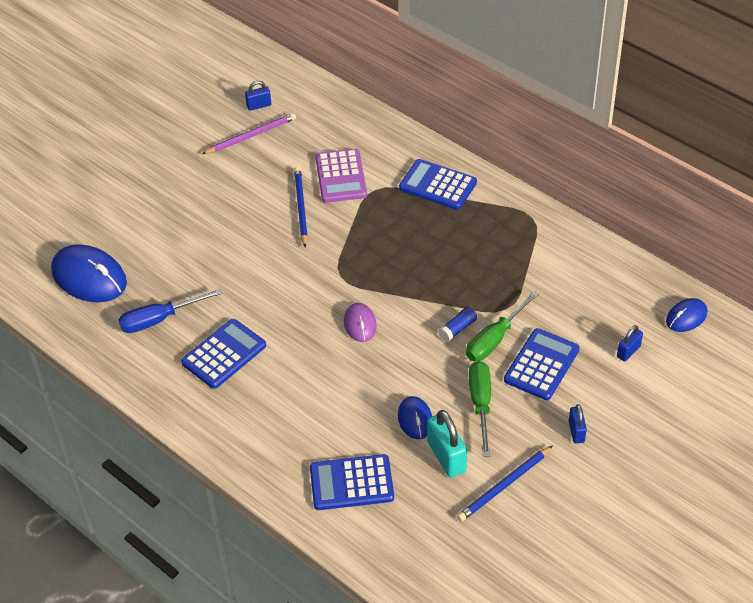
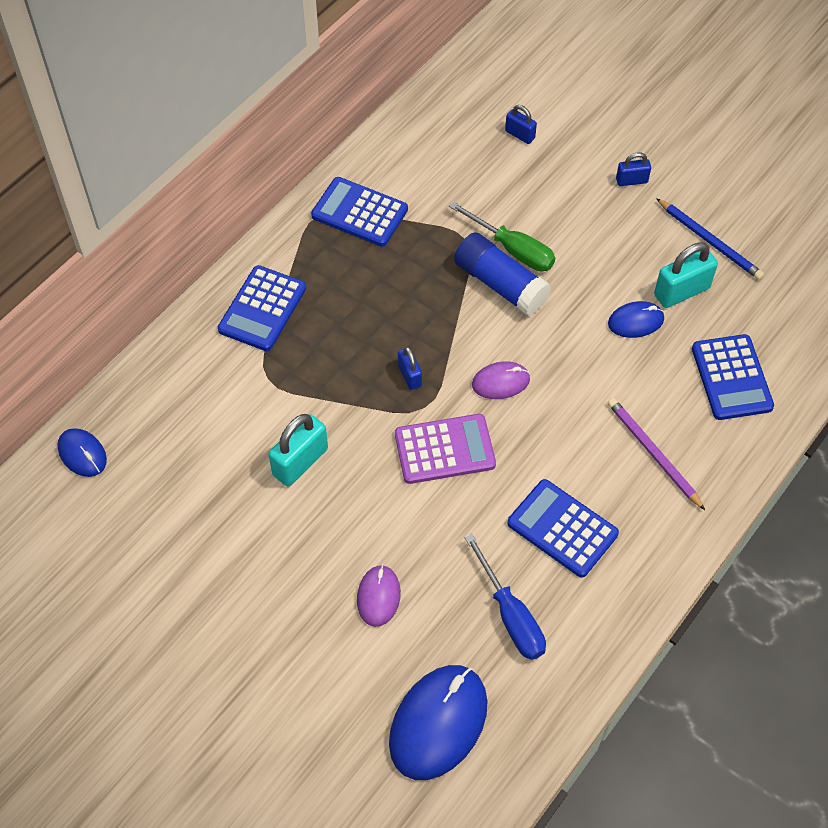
camera: 95 degrees left, 10 degrees up
purple pencil [202,113,296,154] -> purple pencil moved to [607,398,705,510]
blue padlock [245,81,271,111] -> blue padlock moved to [398,347,422,390]
blue pencil [294,167,308,247] -> turquoise padlock [269,414,328,486]
purple calculator [315,149,367,203] -> purple calculator moved to [395,414,496,484]
blue glue stick [438,307,477,342] -> blue glue stick [454,232,551,316], size x2.01
green screwdriver [469,361,491,457] -> none
blue calculator [504,328,580,400] -> blue calculator moved to [311,177,408,247]
blue mouse [666,298,707,332] -> blue mouse moved to [57,428,107,477]
none -> purple mouse [357,565,401,627]

